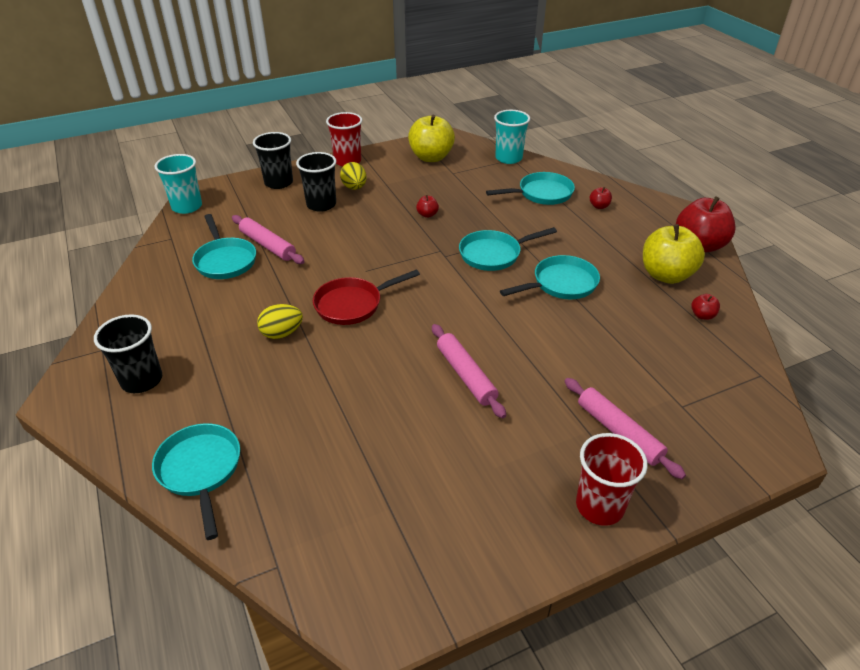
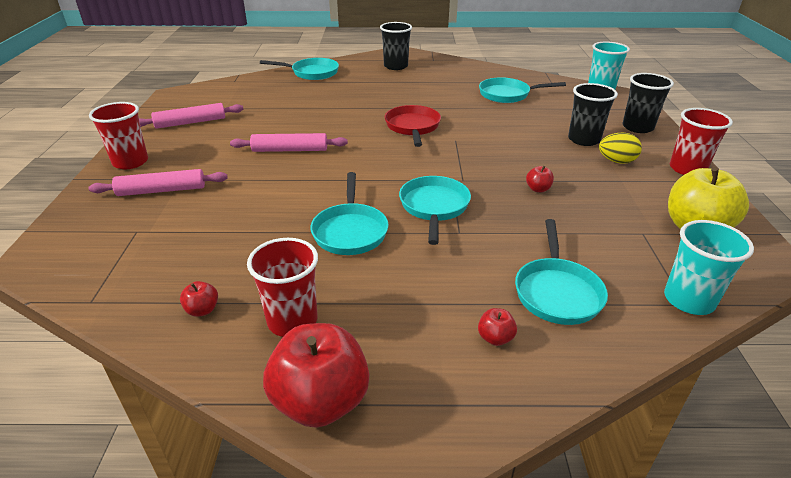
camera: 115 degrees right, 5 degrees down
pink rolling pin [232,215,305,264] -> pink rolling pin moved to [139,103,243,129]
yellow egg [257,304,303,339] -> none
yellow apple [643,224,705,284] -> red cup [247,238,318,337]

